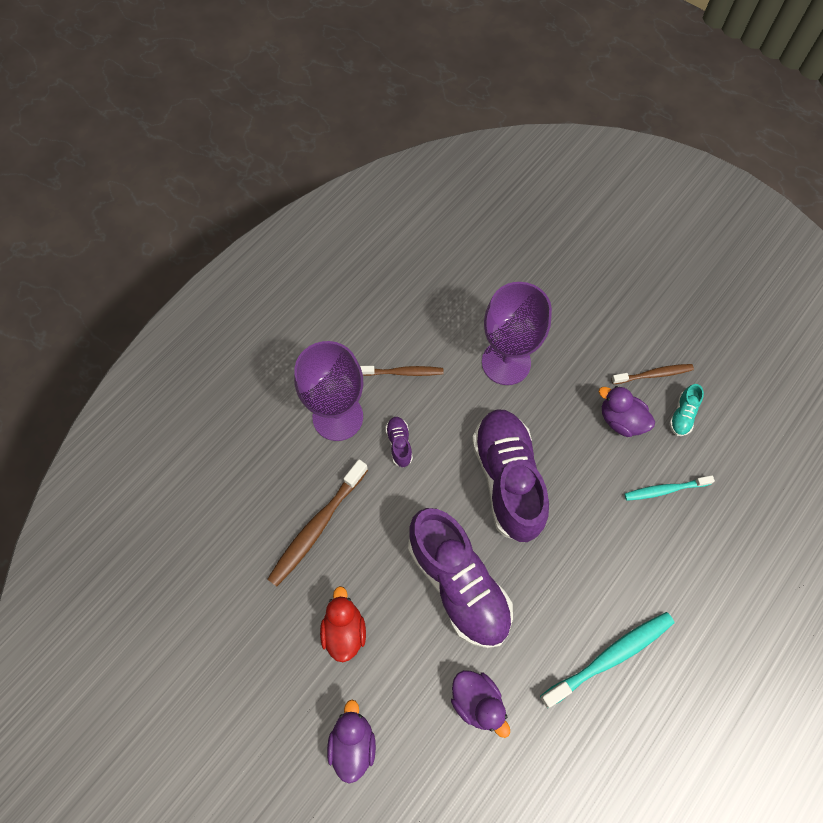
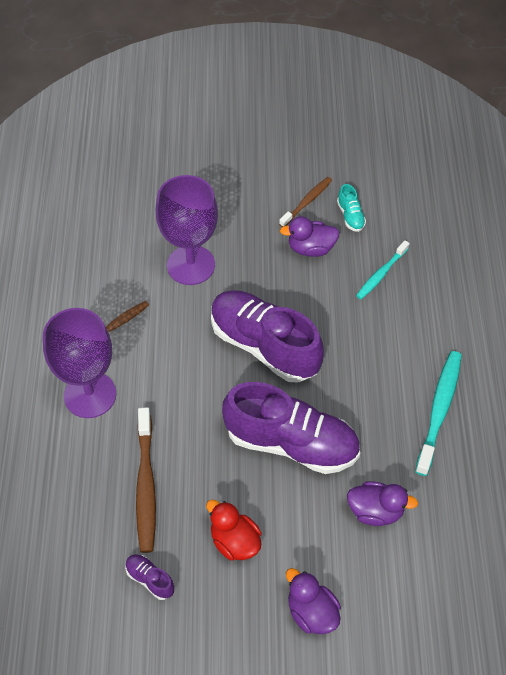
camera: 40 degrees left, 10 degrees down
purple shoe [385,417,413,467] -> purple shoe moved to [125,554,175,600]

